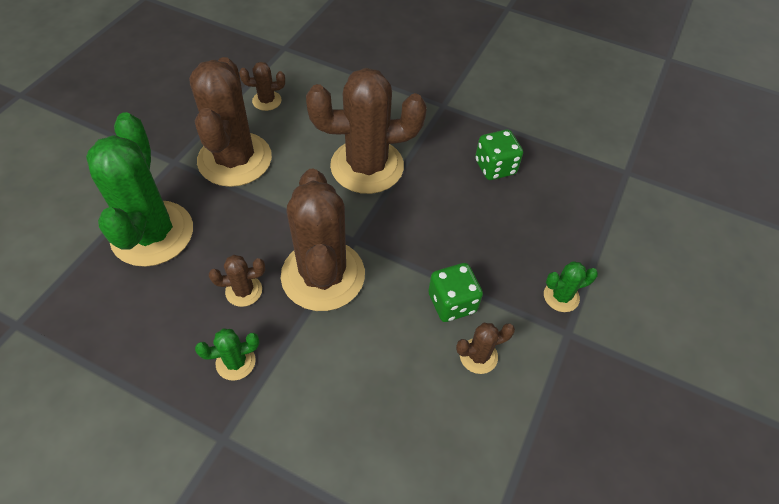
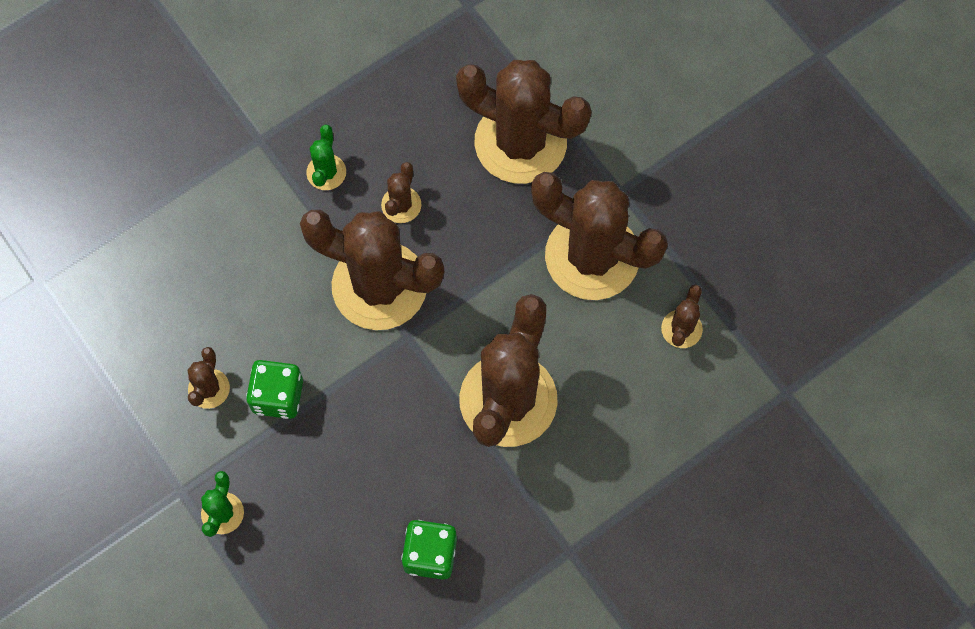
camera: 120 degrees right, 15 degrees up
green cactus [86,112,193,267] -> brown cactus [456,60,591,184]

